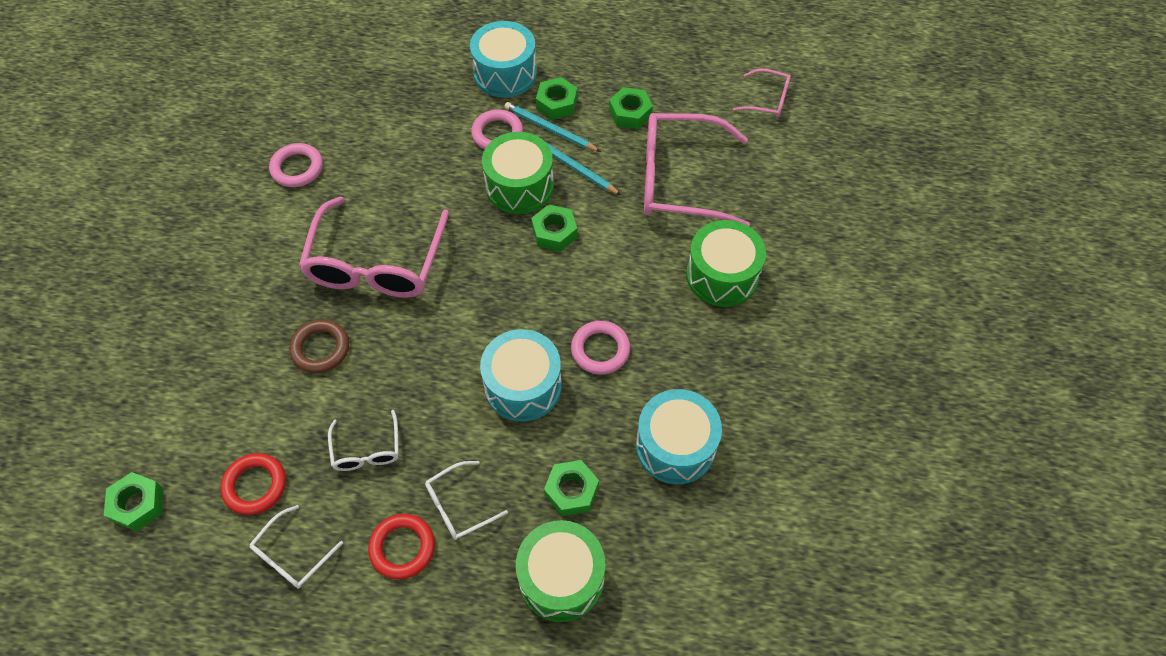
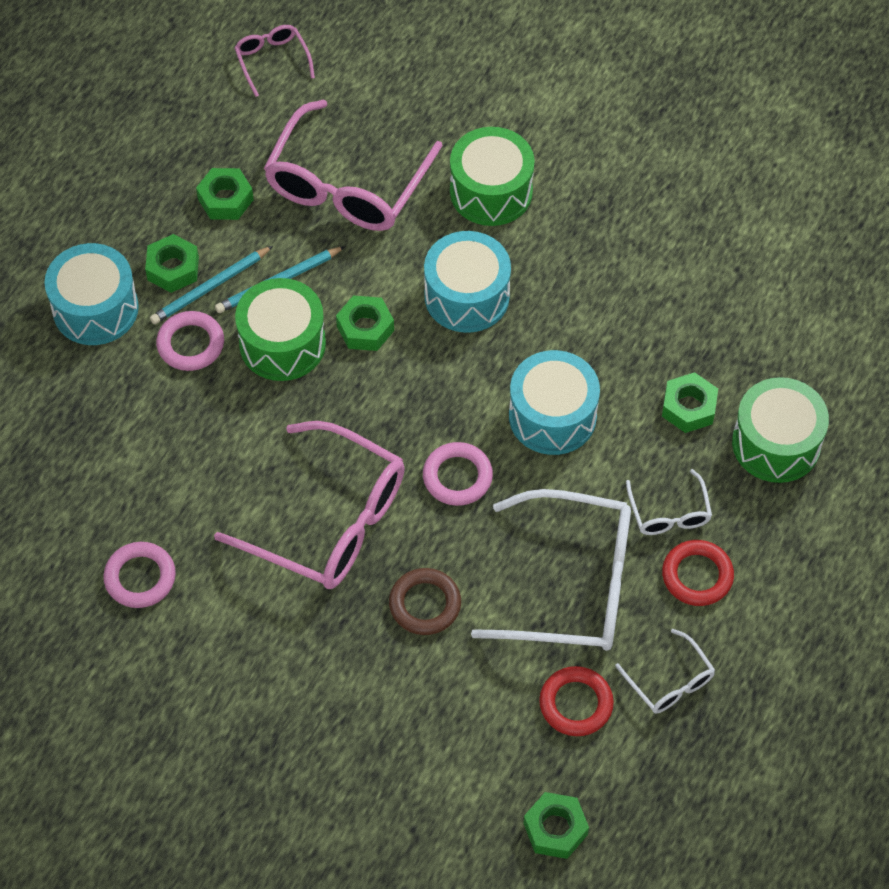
camera: 70 degrees left, 0 degrees up
white glasses [328,410,399,471] -> white glasses [471,489,631,651], size x2.11
pink ring [571,321,630,375] -> pink ring moved to [423,442,493,506]
turquoise drum [636,389,722,484] -> turquoise drum moved to [424,231,511,333]
pink glasses [733,69,791,118] -> pink glasses turned 60 degrees counterclockwise [234,25,315,97]

